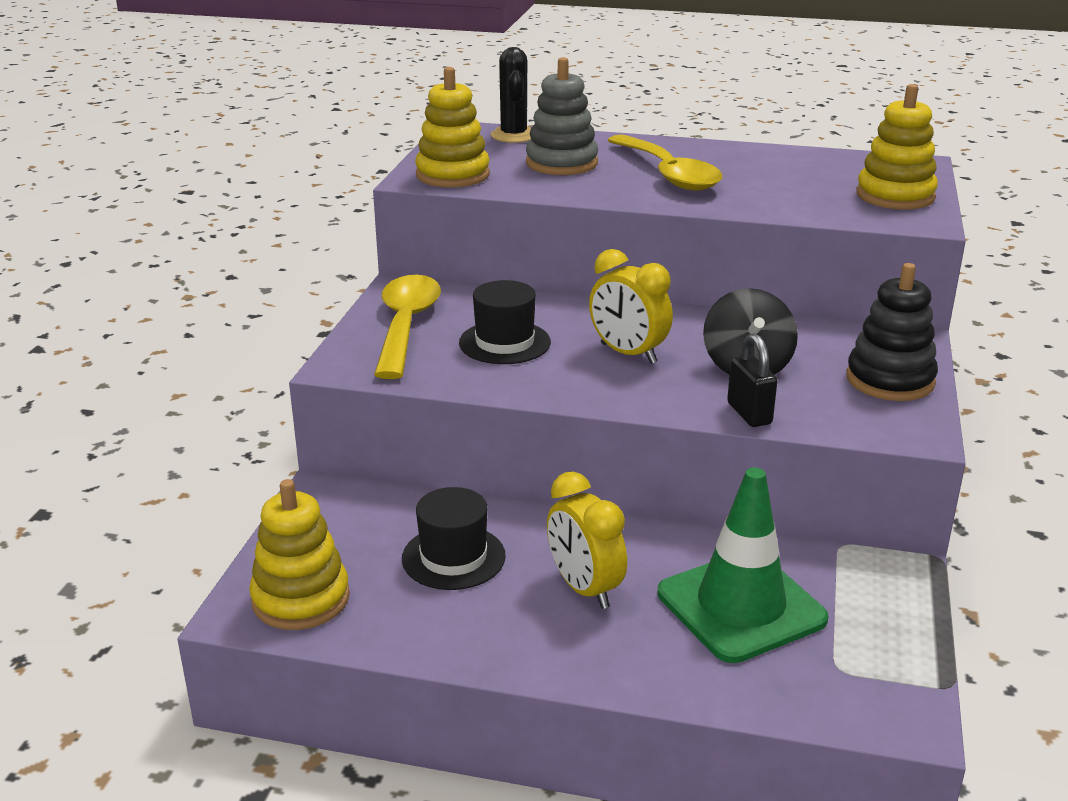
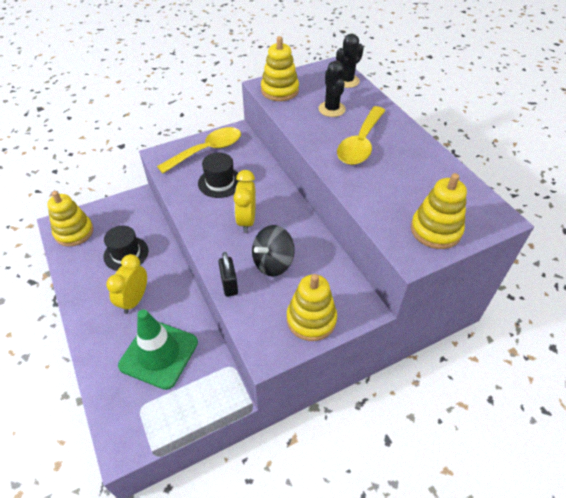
camera: 50 degrees right, 20 degrees up
grey stacking toy [526,57,598,175] -> black cactus [318,61,346,117]
black padlock [727,333,777,427] -> black padlock turned 45 degrees counterclockwise [218,252,238,297]
black stacking toy [846,263,938,401] -> yellow stacking toy [287,274,337,341]

